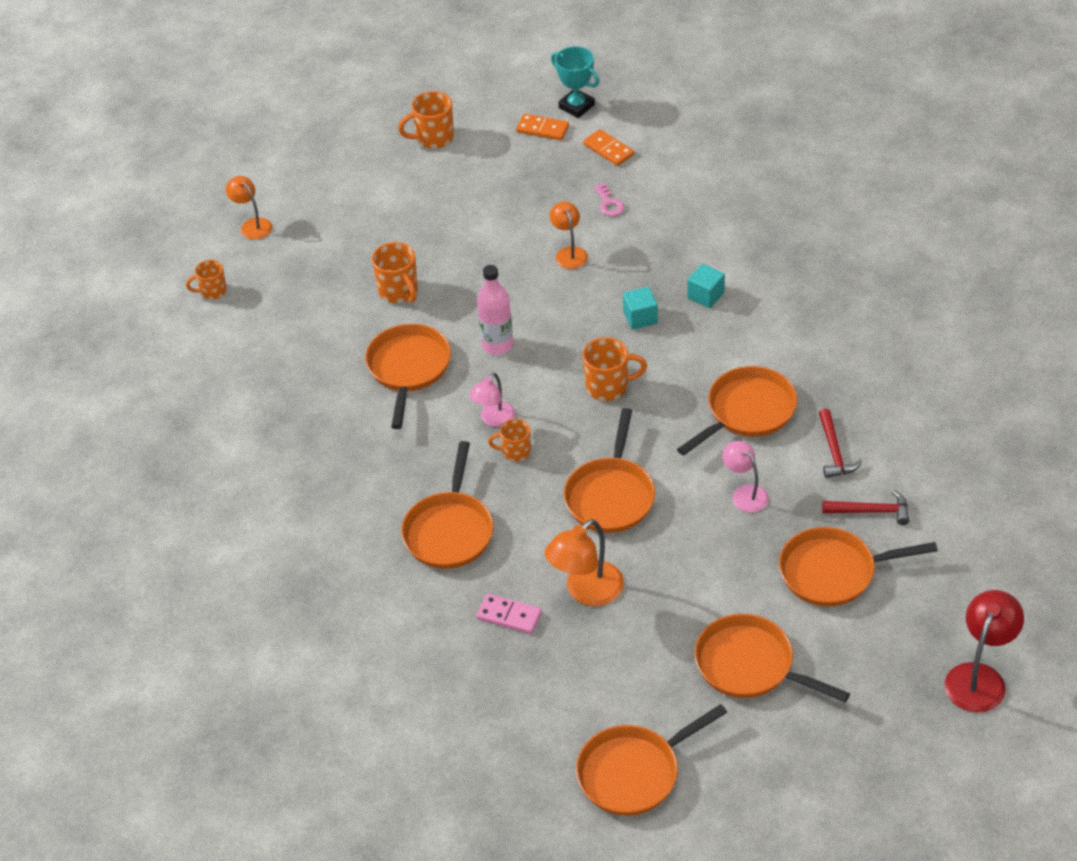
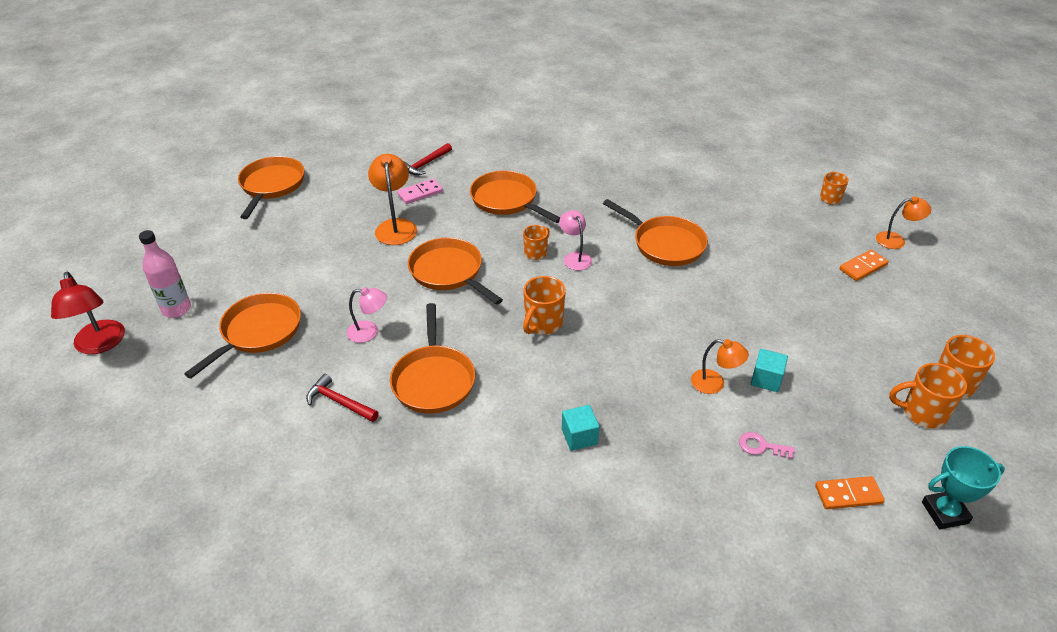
camera: 125 degrees right, 5 degrees down
orange mug [372,242,418,303] -> orange mug moved to [889,363,967,428]
pink bottle [477,265,513,355] -> pink bottle moved to [139,230,191,318]
orange domino [516,114,569,140] -> orange domino moved to [839,250,888,281]
turquoise cube [623,287,658,330] -> turquoise cube moved to [751,349,788,392]
orange pan [694,614,850,702] -> none
red hammer [822,490,909,525] -> red hammer moved to [404,143,452,175]

